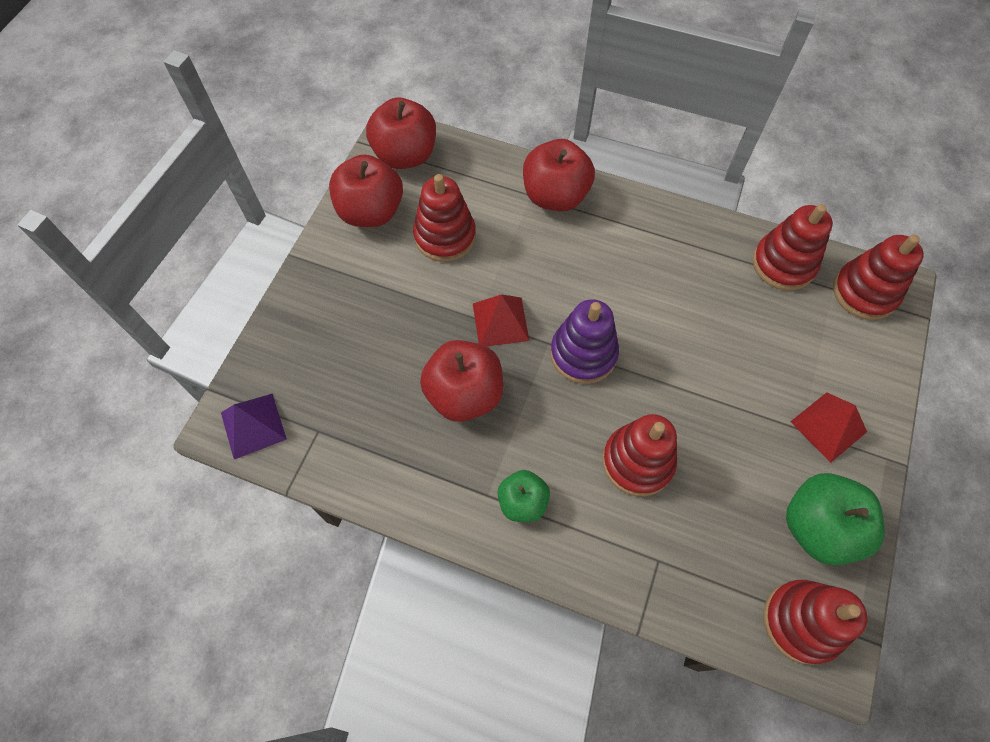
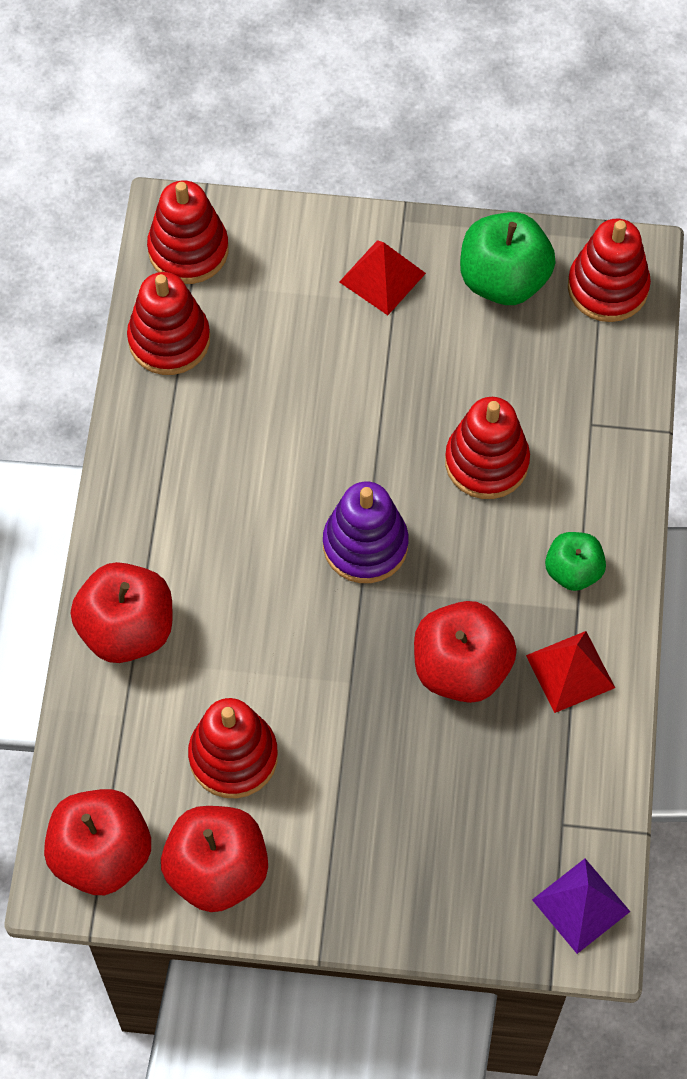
camera: 105 degrees left, 0 degrees up
red pyramid [473,294,529,347] -> red pyramid moved to [526,631,615,713]

